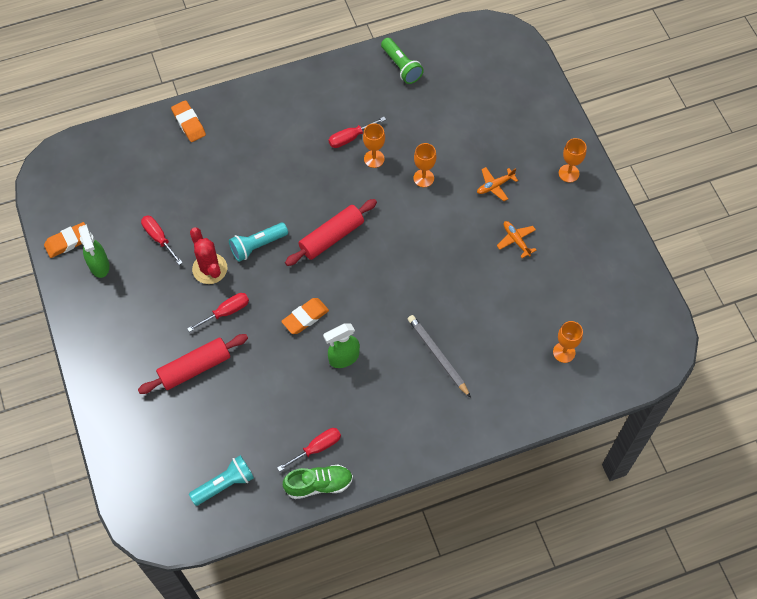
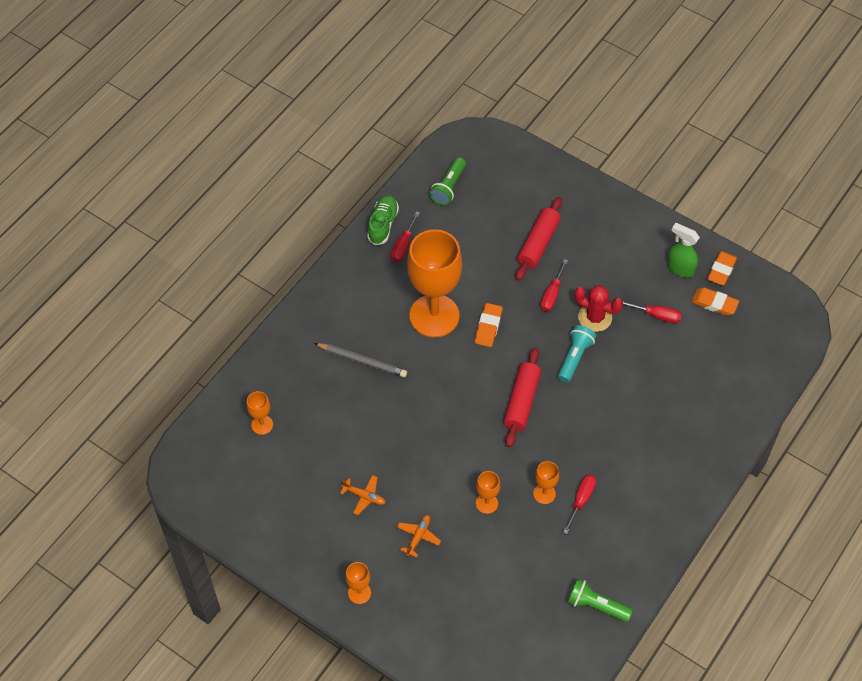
camera: 145 degrees right, 5 degrees down
orange eraser [171,100,206,142] -> orange eraser moved to [691,287,739,316]
turquoise flashlight [189,455,254,506] -> green flashlight [429,157,466,205]
green shoe [283,464,353,499] -> green shoe turned 150 degrees clockwise [367,195,399,246]
green spray bottle [323,323,360,368] -> orange goblet [407,229,462,338]

